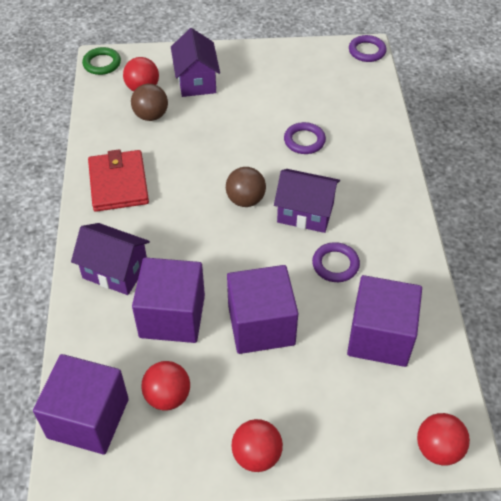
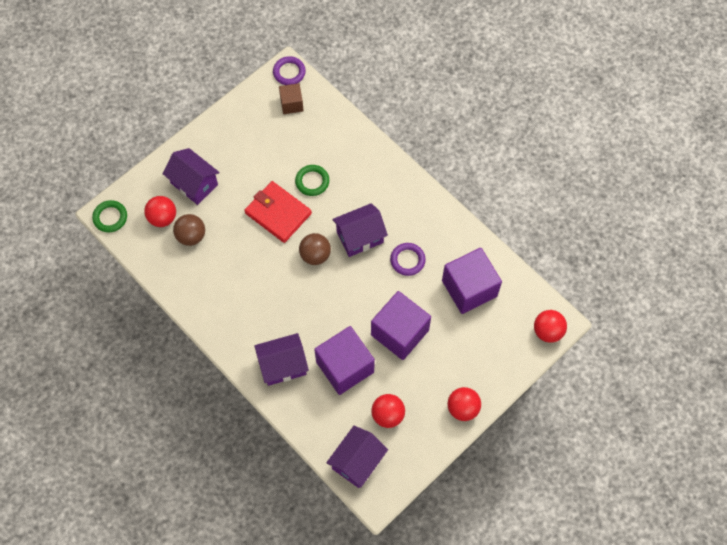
camera: 40 degrees left, 15 degrees up
purple cube [33,354,129,455] -> purple house [326,426,388,488]
red wallet [88,149,149,212] -> red wallet moved to [244,181,312,243]
purple ring [284,122,326,154] -> green ring [295,165,329,196]
none -> brown cube [279,83,304,114]

